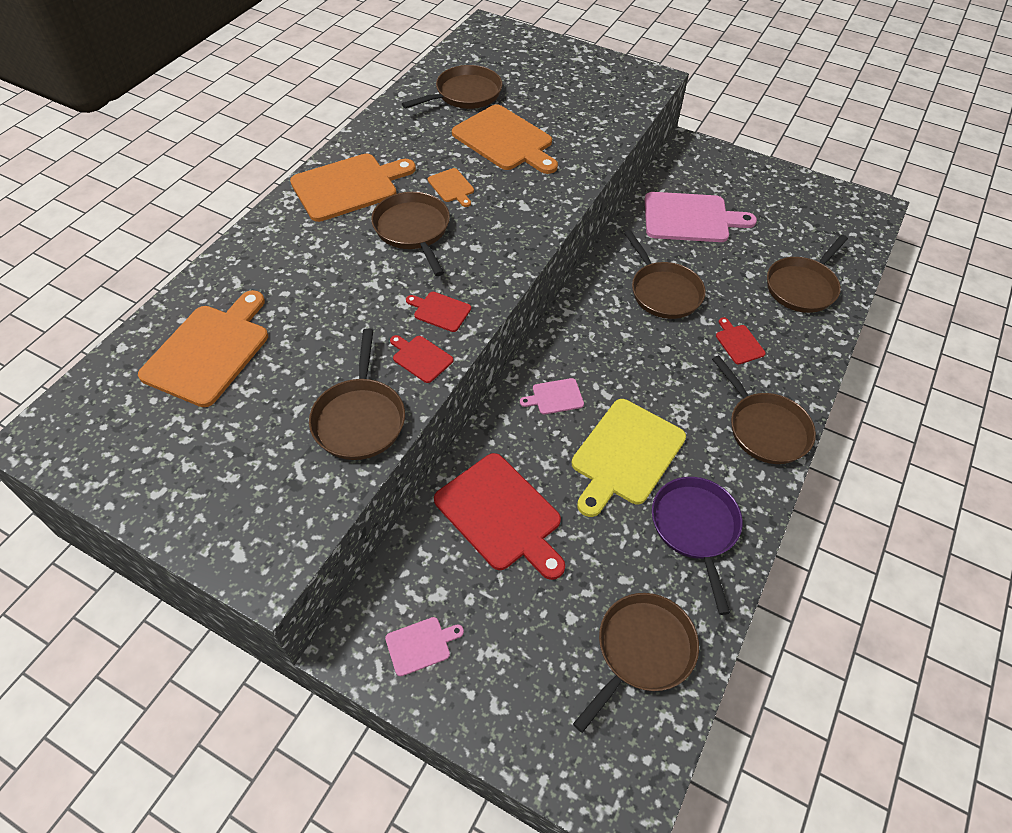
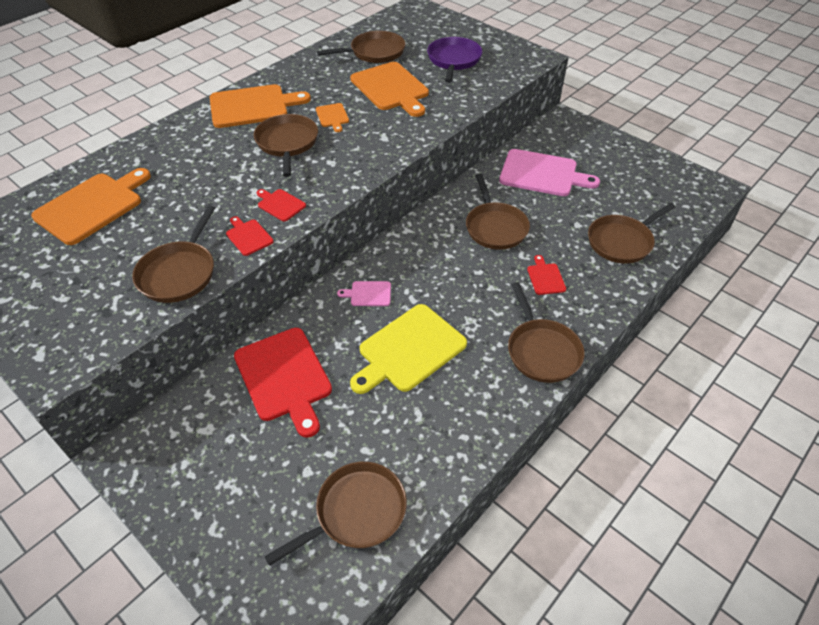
camera: 15 degrees right, 5 degrees down
pink cutting board [385,617,464,676] -> none
purple pan [652,477,742,615] -> purple pan moved to [427,37,482,83]

